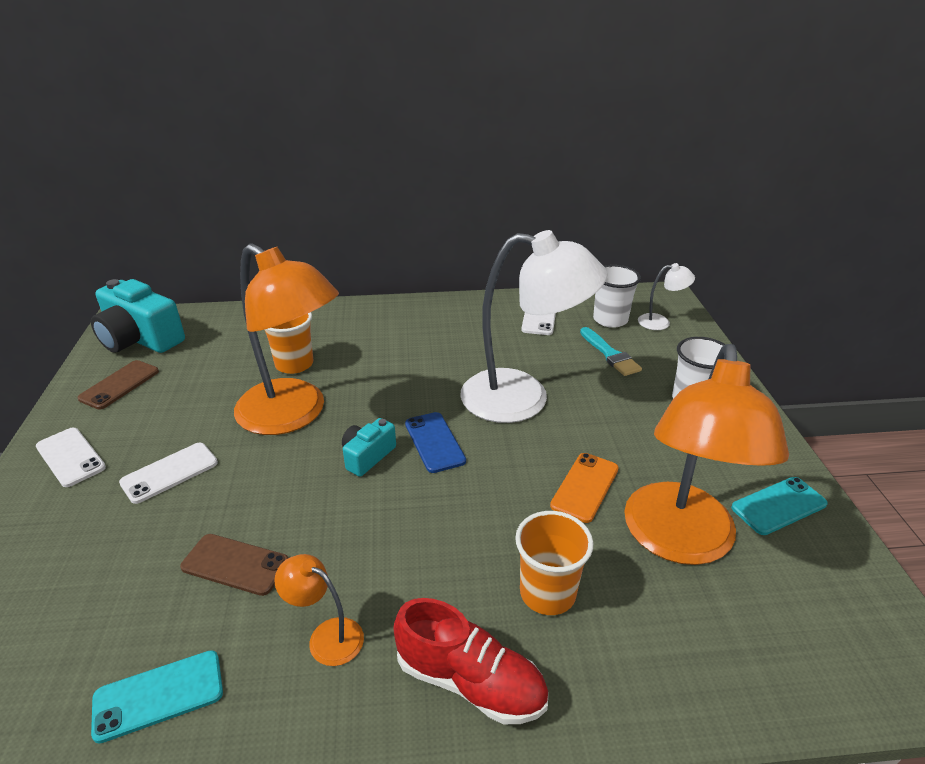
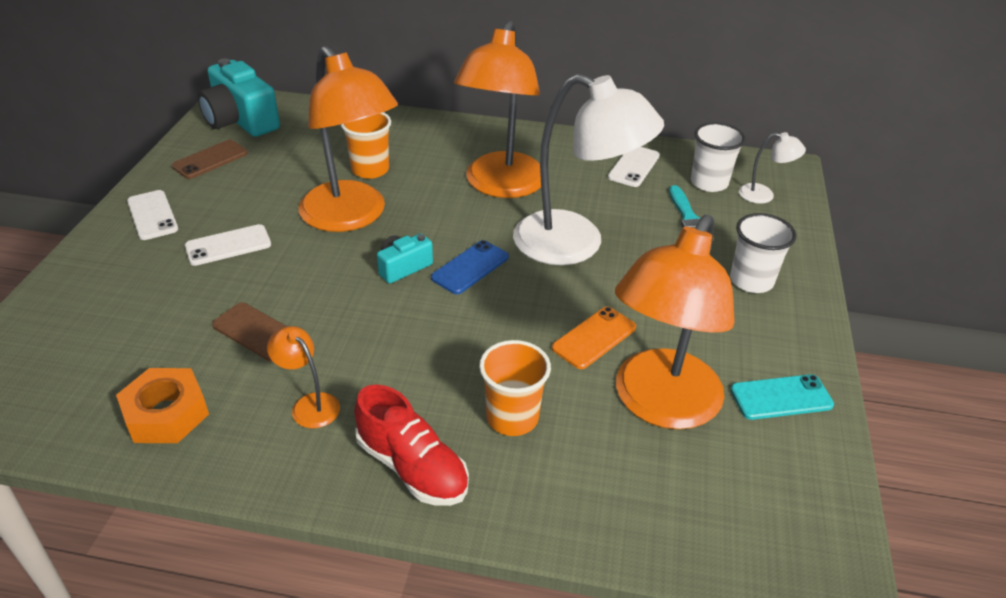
camera: 15 degrees right, 5 degrees up
turquoise phone [91,650,223,744] -> orange nut [116,368,209,443]
blue phone [405,412,466,473] -> blue phone turned 45 degrees clockwise [431,240,509,294]
none -> orange lamp [454,21,541,198]

